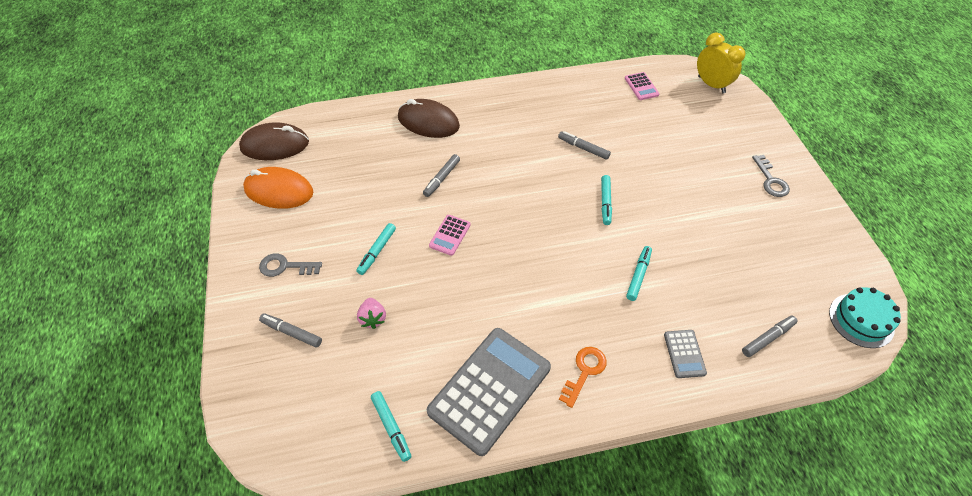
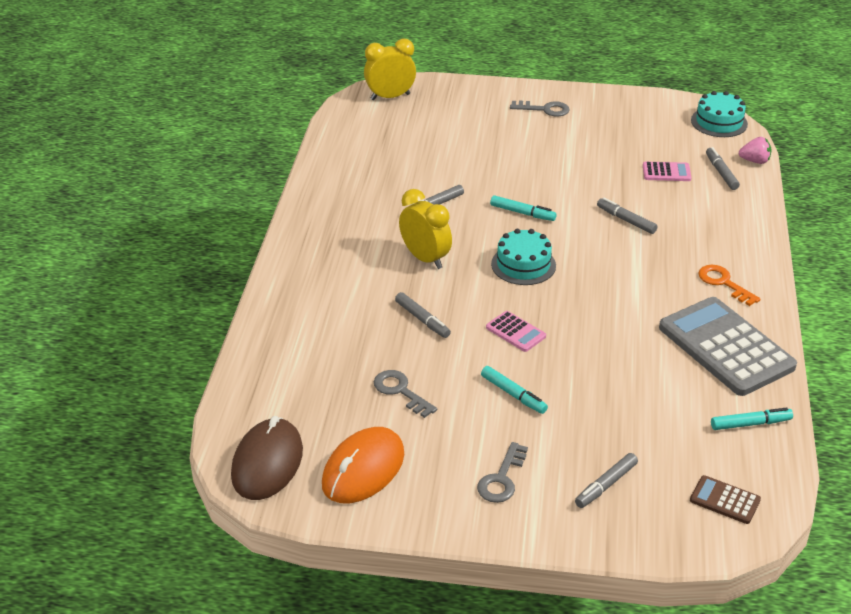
camera: 70 degrees left, 15 degrees down
pink strawberry [357,298,386,329] -> pink strawberry moved to [739,137,772,164]
brown mouse [398,99,460,138] -> none
pink calculator [625,72,659,100] -> pink calculator moved to [643,161,692,181]
turquoise marker [626,246,652,301] -> grey marker [597,198,658,234]
grey calculator [664,330,707,378] -> none
none -> grey key [374,370,437,418]
none -> yellow clock [399,189,452,269]
none -> turquoise cake [491,229,556,285]
none -> brown calculator [690,475,761,524]

